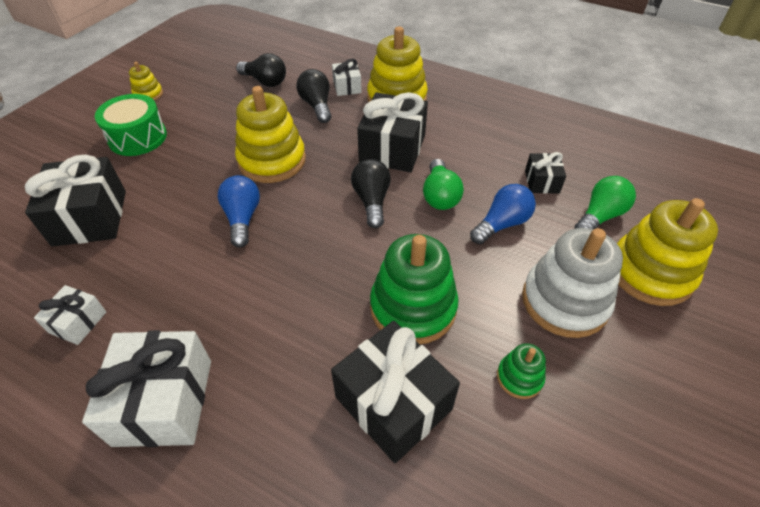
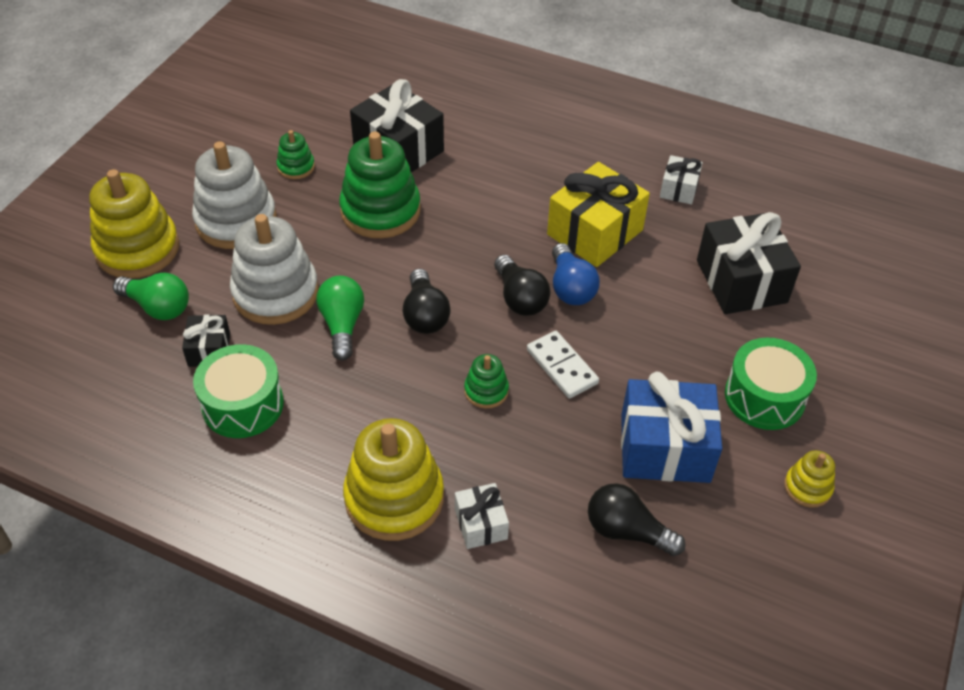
camera: 175 degrees right, 0 degrees up
white gift [82,330,211,447] -> none
yellow stacking toy [235,86,306,183] -> white domino [527,331,599,399]
black light bulb [296,69,331,123] -> black light bulb moved to [494,255,551,316]
black gift [357,92,428,172] -> none
blue light bulb [470,184,536,244] -> white stacking toy [230,214,319,325]
green light bulb [574,176,636,229] -> green light bulb turned 105 degrees counterclockwise [113,273,189,320]
none -> green drum [193,344,284,438]
none -> green stacking toy [464,354,509,409]
none -> yellow gift [547,162,650,267]
none -> blue gift [621,372,722,483]

